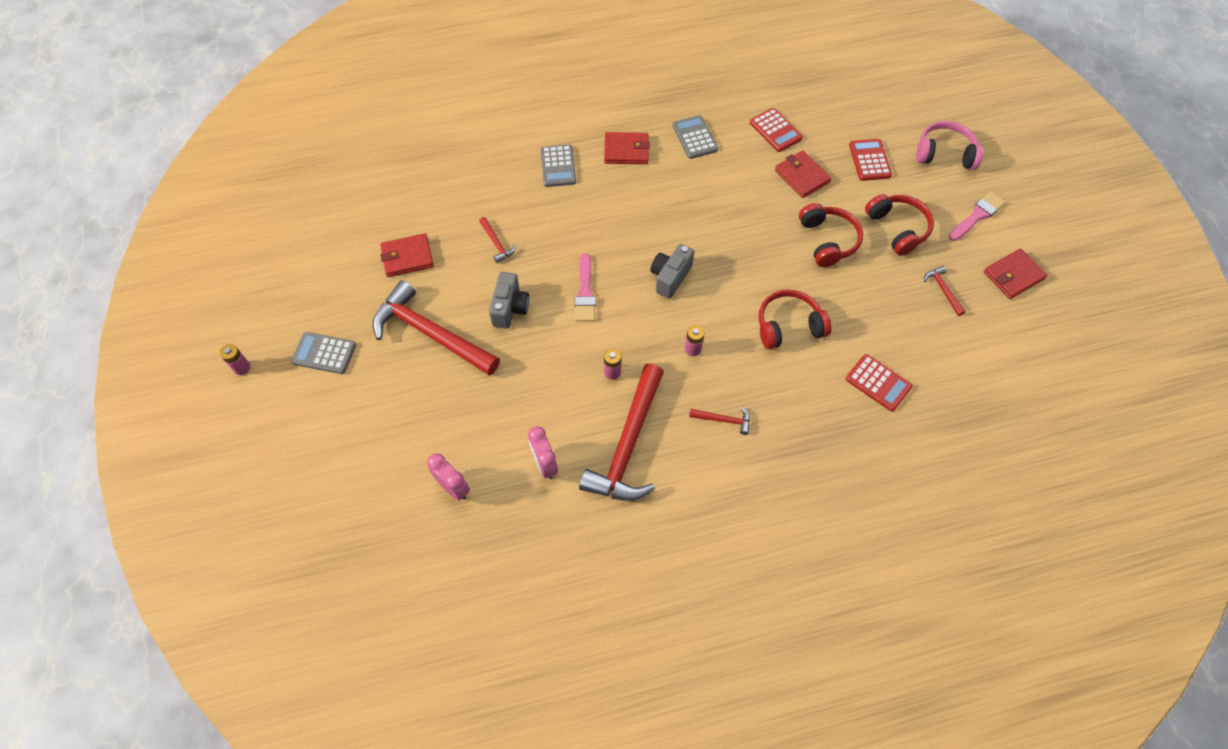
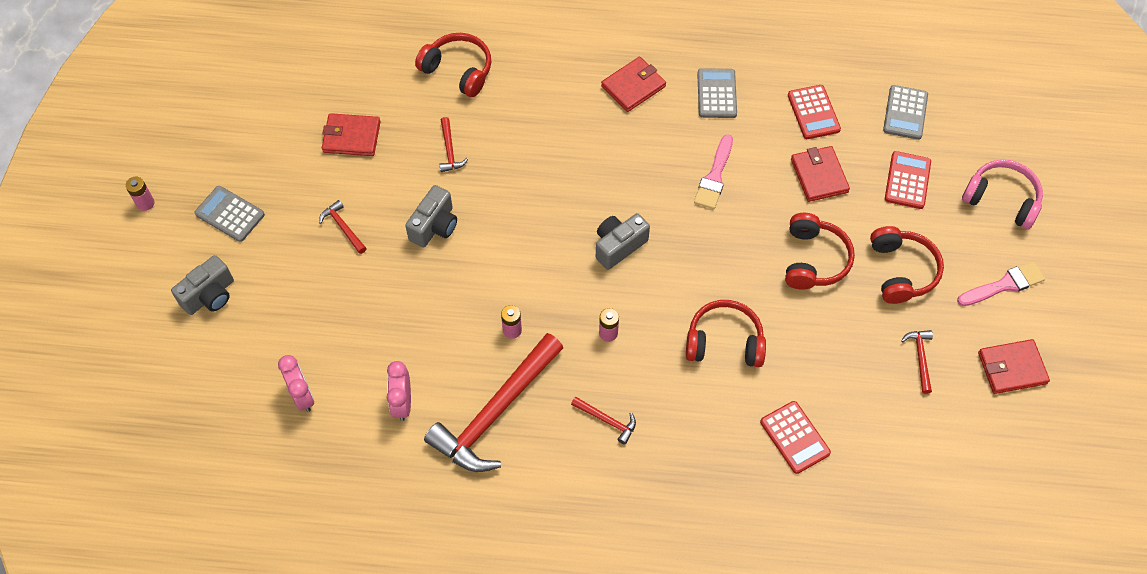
camera: 20 degrees right, 0 degrees up
red hammer [373,280,500,376] -> red hammer [319,200,367,254], size x0.42
grey calculator [540,145,576,187] -> grey calculator moved to [883,85,928,140]
pink brush [575,253,596,322] -> pink brush moved to [694,134,733,209]
red wallet [604,132,650,164] -> red wallet turned 60 degrees counterclockwise [601,57,666,112]
none -> grey camera [171,255,234,315]
none -> red headphones [415,33,491,97]

